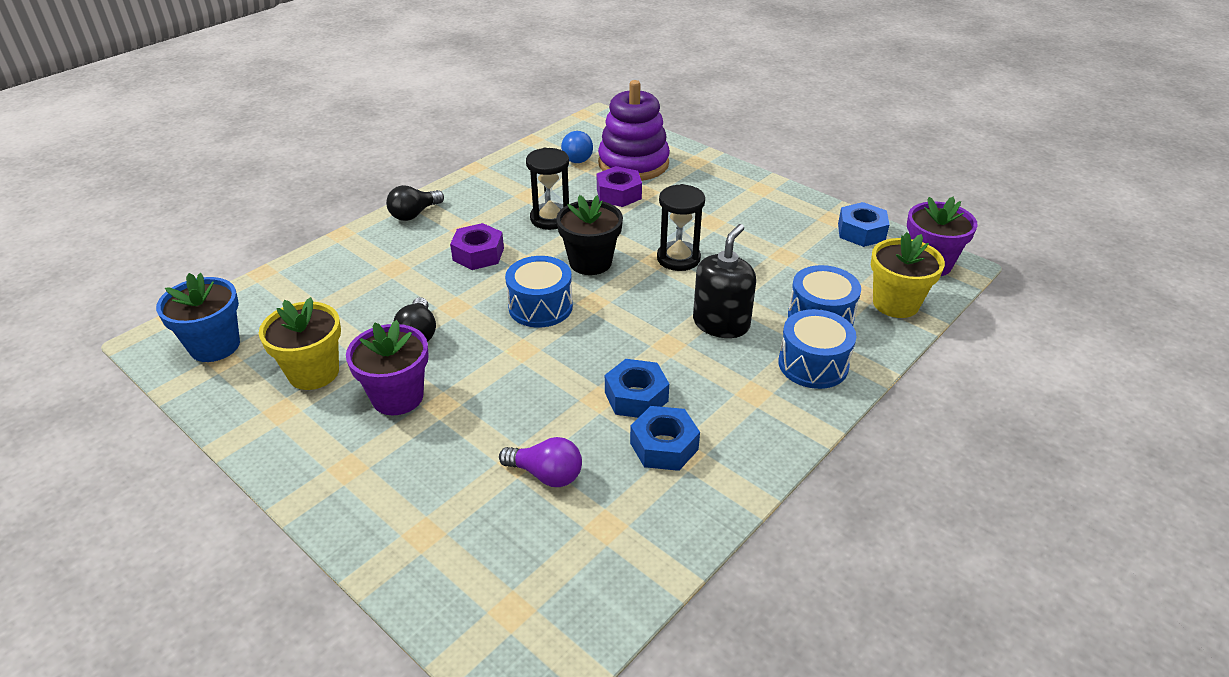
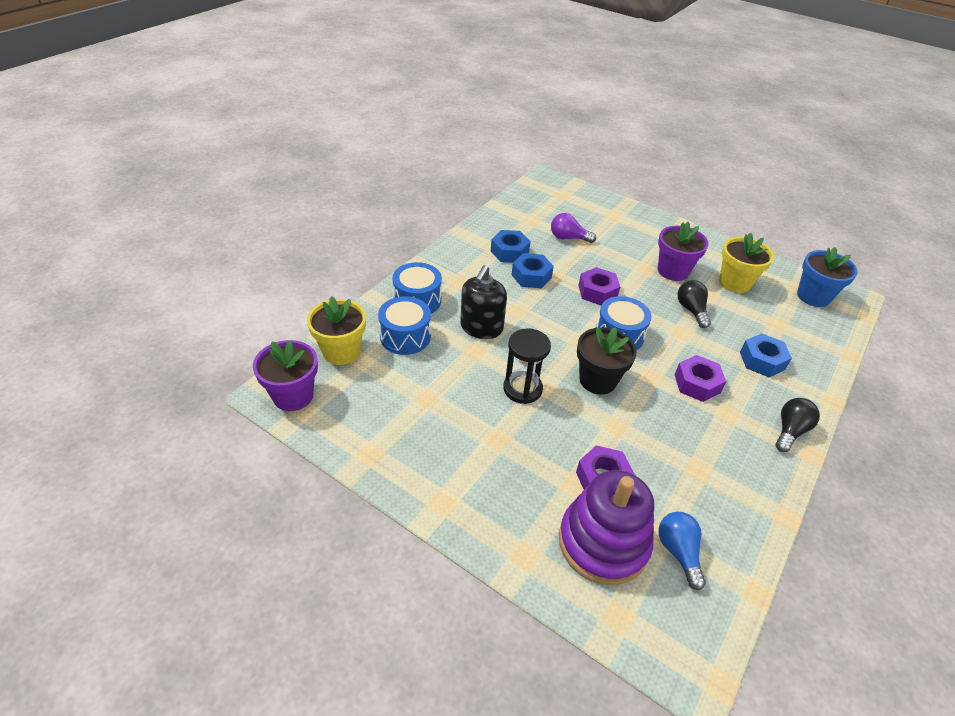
camera: 170 degrees right, 5 degrees up
black hourglass [526,148,569,230] -> none
blue nut [838,202,889,247] -> blue nut moved to [740,333,792,377]
none -> purple nut [578,267,620,305]

